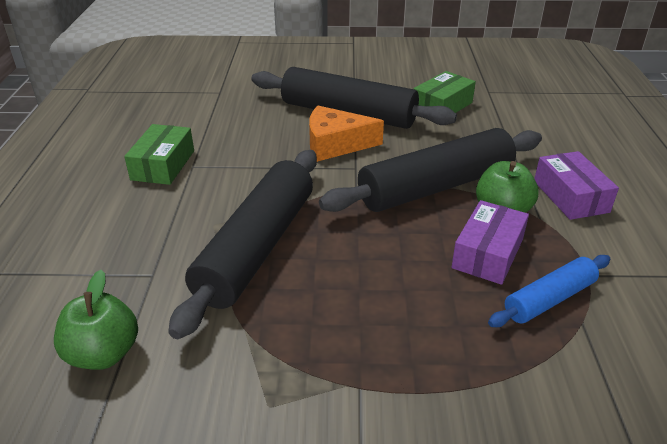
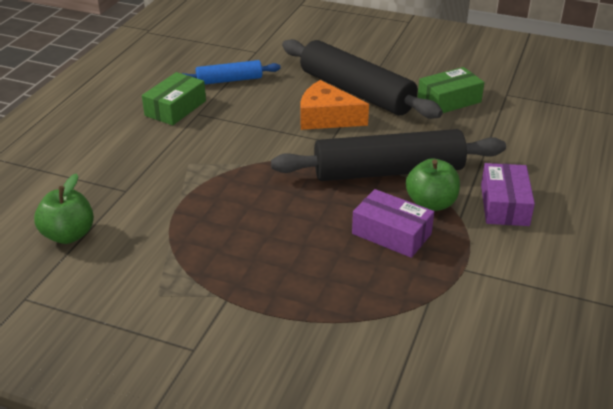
camera: 20 degrees right, 0 degrees up
black rolling pin [168,150,317,339] -> none
purple box [452,200,529,285] -> purple box turned 75 degrees clockwise [352,189,434,258]
blue rolling pin [488,255,610,327] -> blue rolling pin moved to [182,60,281,85]

